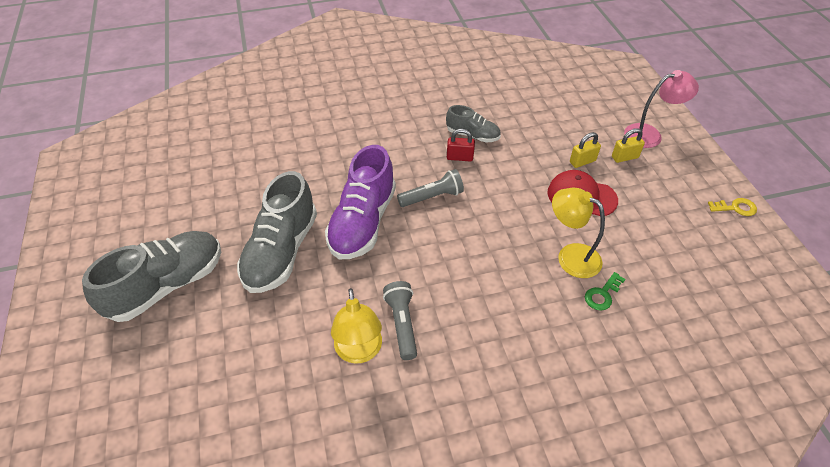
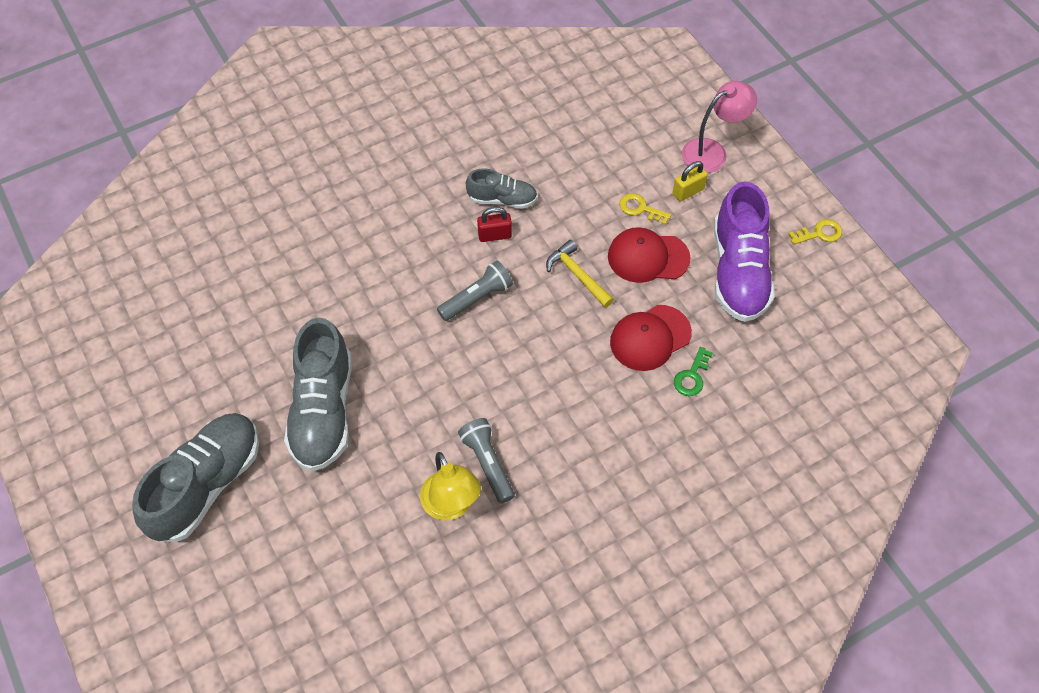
camera: 15 degrees left, 10 degrees up
purple shoe [325,145,396,259] -> purple shoe moved to [714,181,775,322]
yellow lamp [552,188,605,278] -> red cap [610,305,692,371]
yellow padlock [570,132,601,168] -> yellow key [619,193,671,225]
none -> yellow hammer [546,240,614,308]

